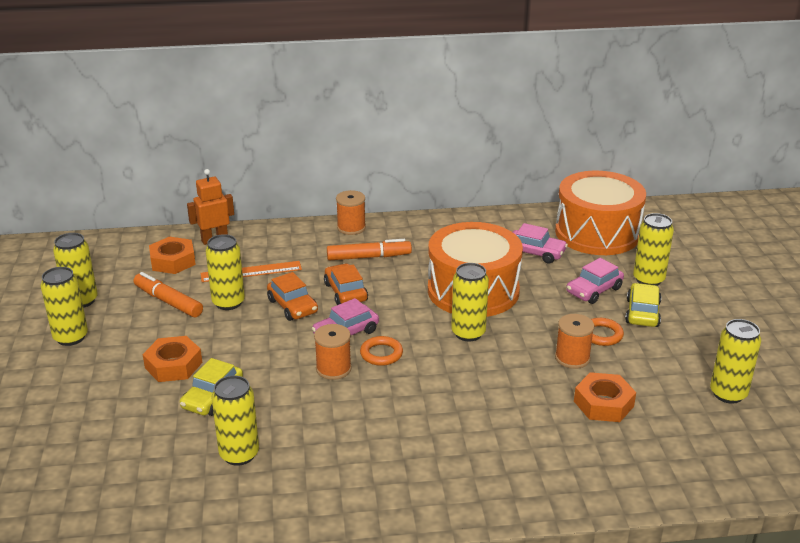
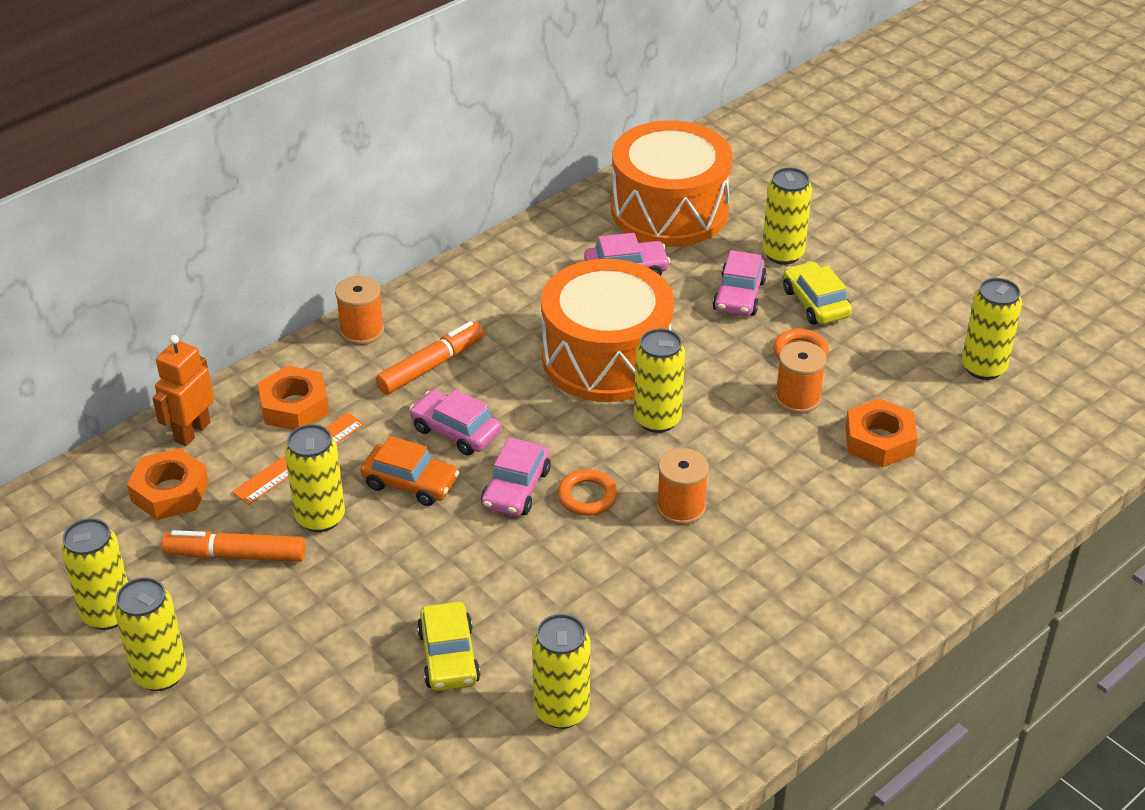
camera: 35 degrees left, 10 degrees up
orange nut [143,336,202,382] -> orange nut moved to [258,366,329,430]
orange spool [314,324,352,380] -> orange spool moved to [657,448,709,525]
orange car [324,263,368,305] -> pink car [409,389,501,455]

